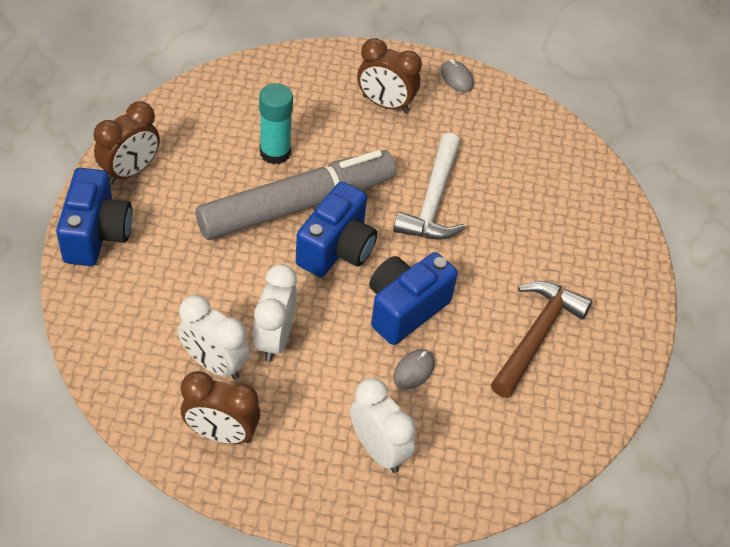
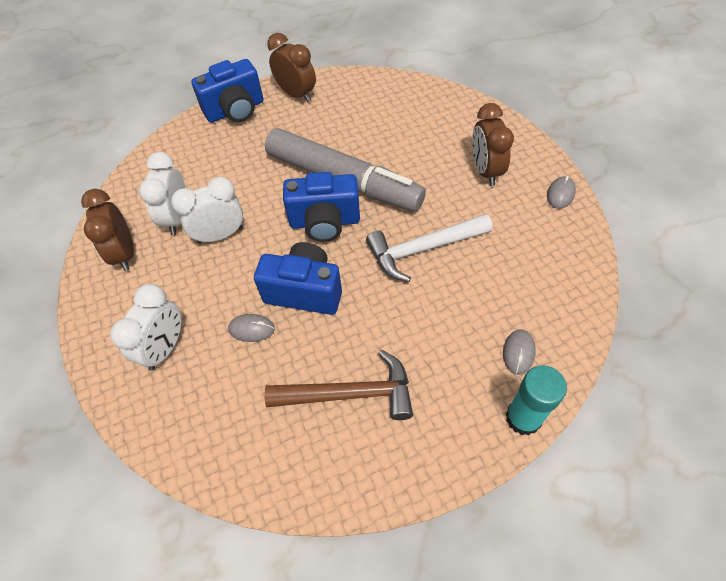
camera: 65 degrees right, 5 degrees up
brown clock [93,102,160,184] -> brown clock turned 150 degrees counterclockwise [267,33,316,102]
turquoise glue stick [259,83,293,165] -> turquoise glue stick moved to [506,365,567,436]
none -> grey mouse [503,329,536,375]

